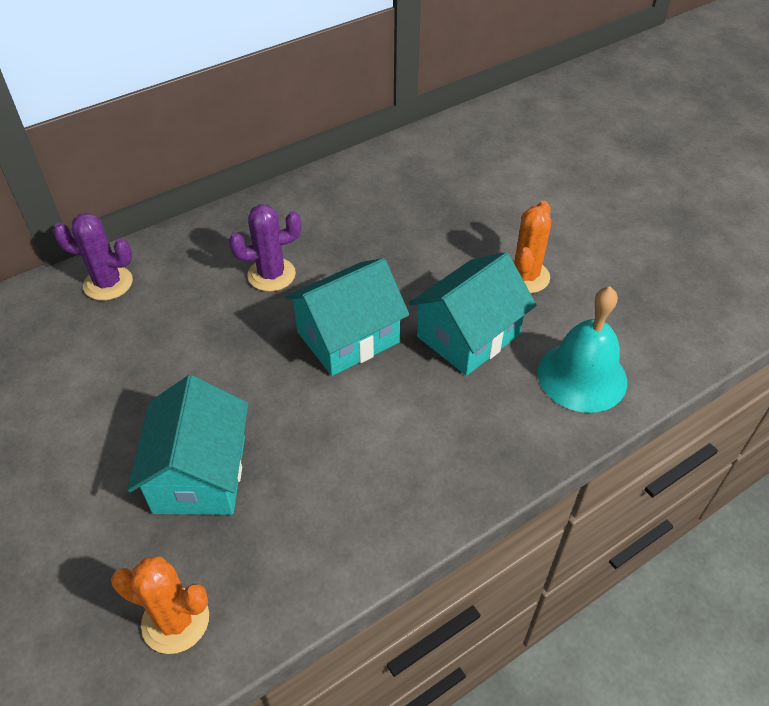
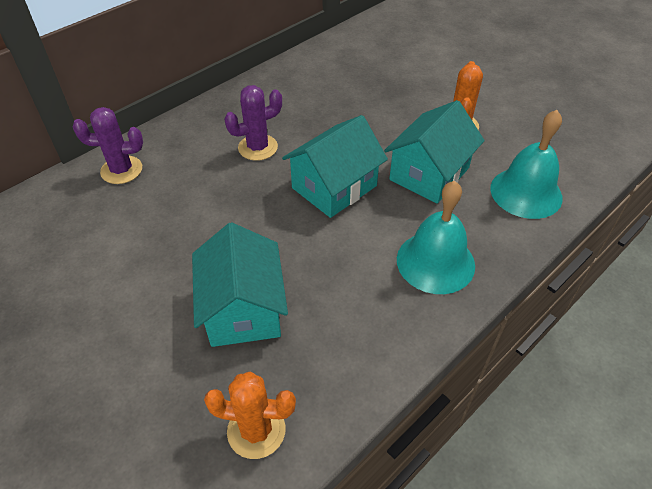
camera: 10 degrees left, 0 degrees up
none -> turquoise bell [397,181,475,294]

